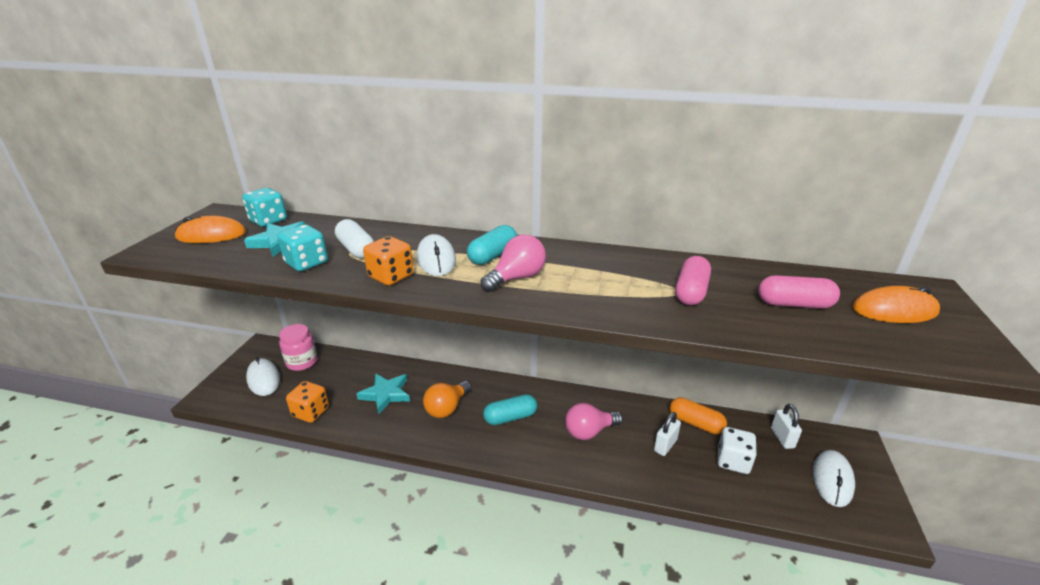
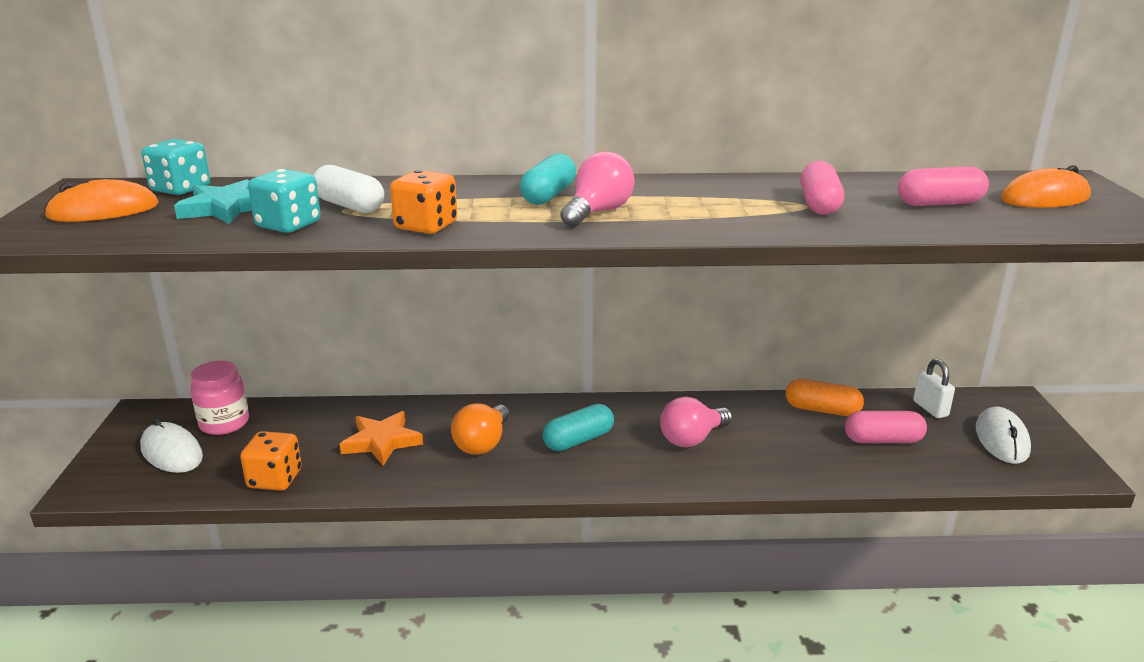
camera: 15 degrees left, 5 degrees down
turquoise star [356,373,410,414] -> orange star [340,411,423,466]
white mouse [417,234,456,276] -> none
white padlock [654,412,681,456] -> none
white dice [717,427,757,474] -> pink capsule [845,411,927,443]

